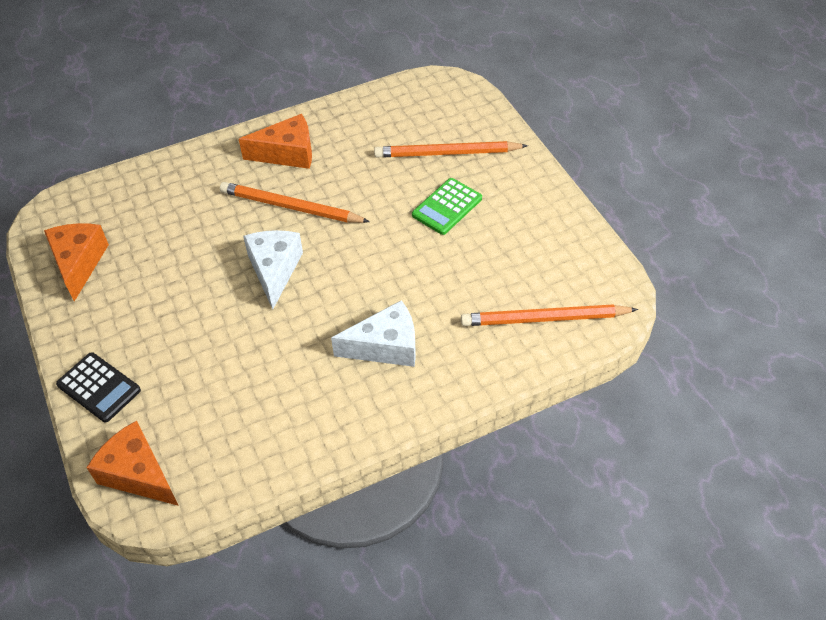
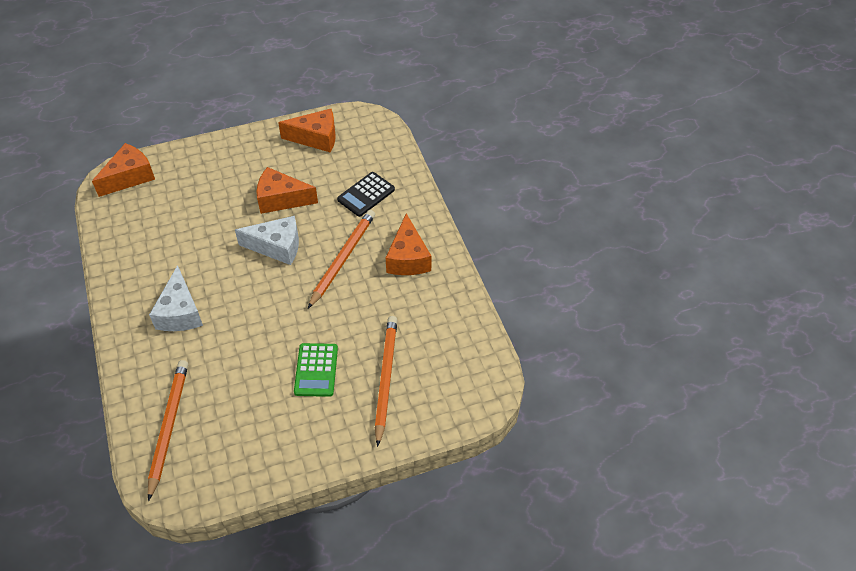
camera: 95 degrees right, 0 degrees up
black calculator [56,352,141,422] -> black calculator moved to [337,172,395,217]
green calculator [412,178,482,235] -> green calculator turned 135 degrees counterclockwise [294,343,338,397]
none -> orange cheese [257,167,318,214]

